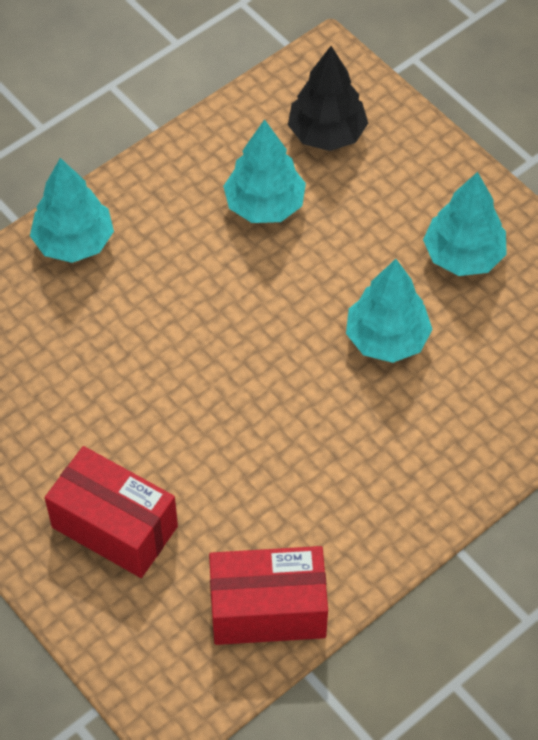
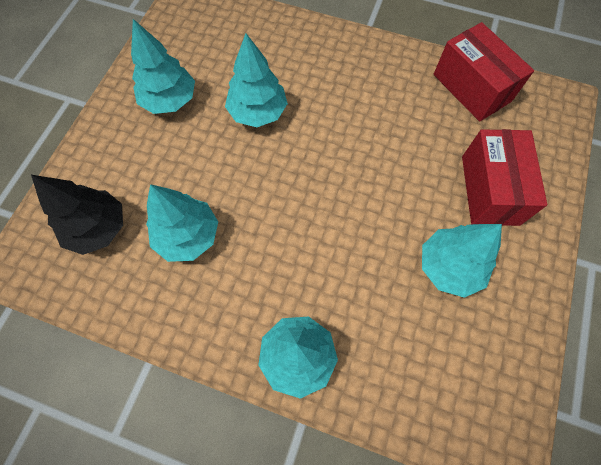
camera: 120 degrees left, 10 degrees up
none -> turquoise tree [422,224,502,298]

